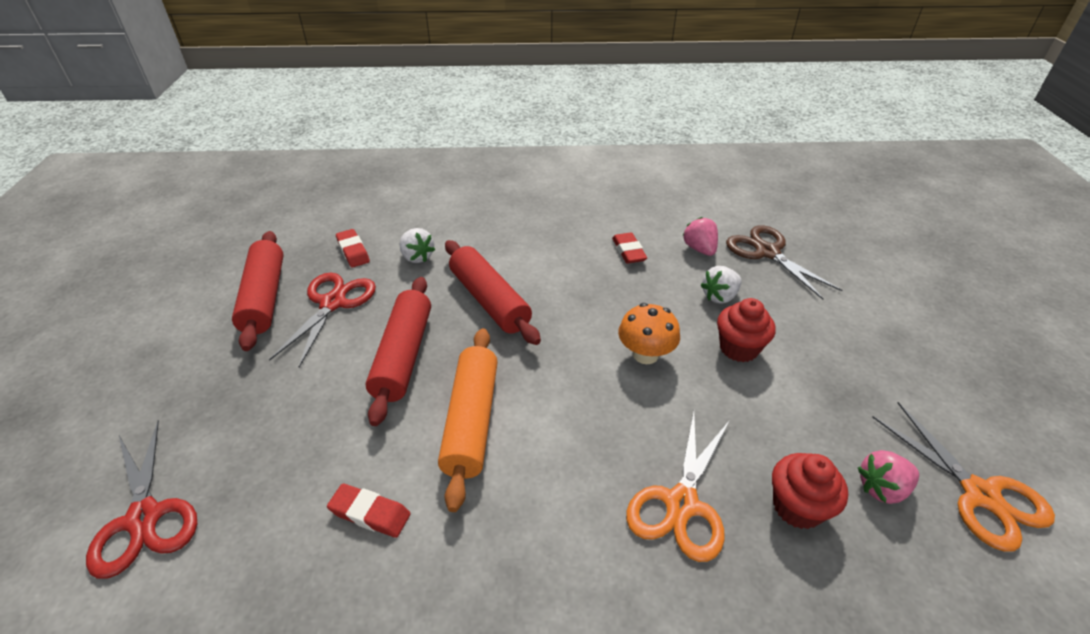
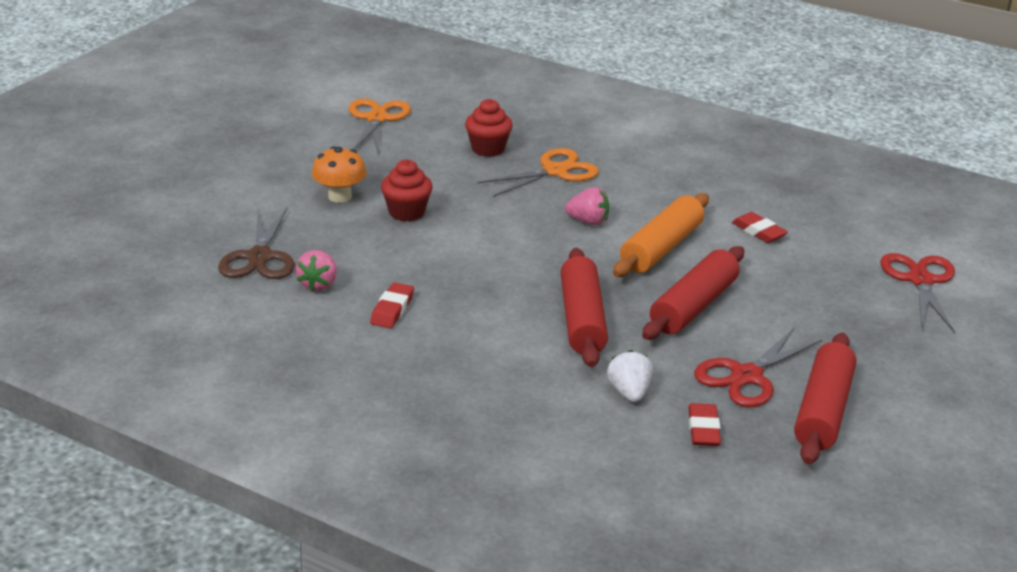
camera: 150 degrees left, 10 degrees down
orange mushroom [618,303,680,364] -> orange mushroom moved to [312,146,367,203]
white strawberry [700,266,741,304] -> none
pink strawberry [858,450,919,504] -> pink strawberry moved to [565,187,609,225]

